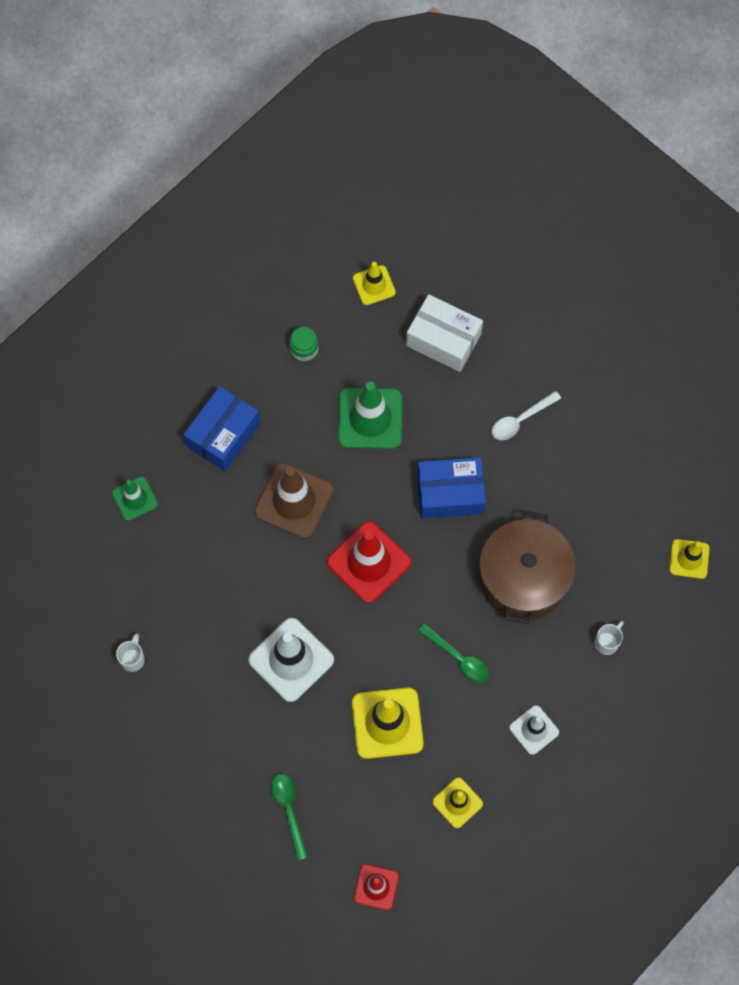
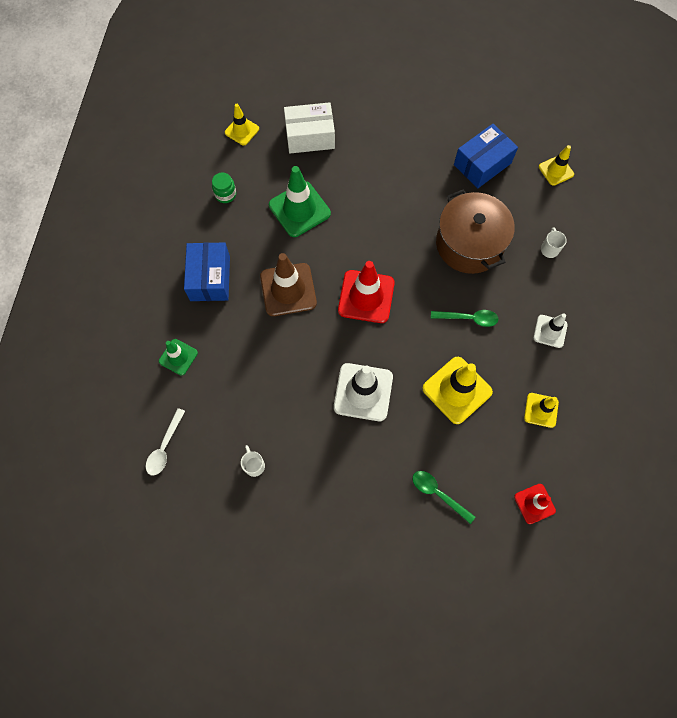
camera: 35 degrees left, 0 degrees up
blue box [417,457,486,519] -> blue box moved to [454,124,518,188]
white spoon [491,391,561,440] -> white spoon moved to [146,408,185,476]

